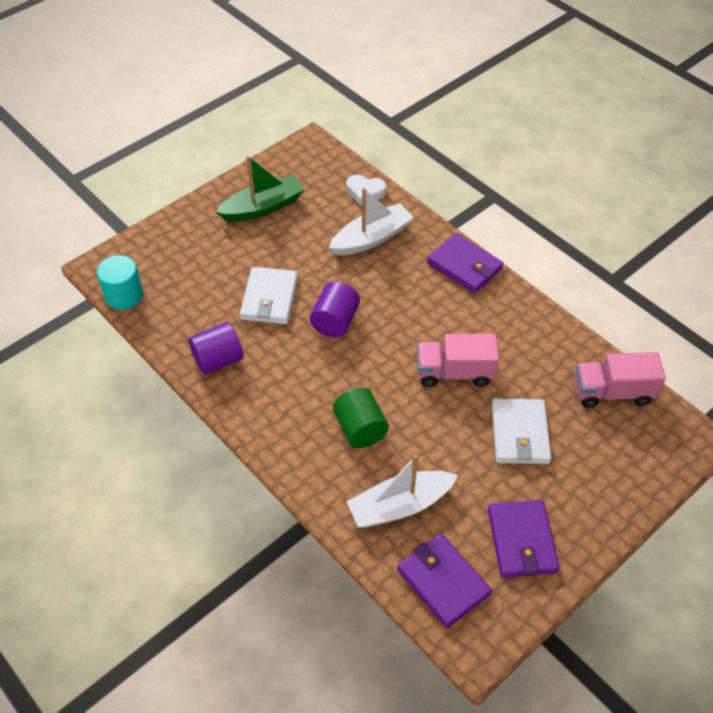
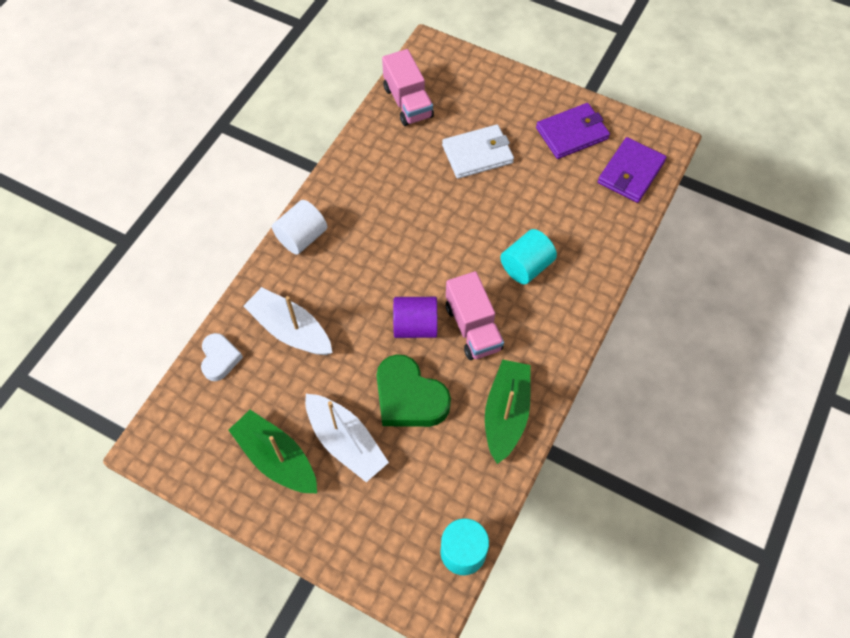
camera: 110 degrees left, 10 degrees up
purple cylinder [188,322,244,375] -> green boat [485,359,530,464]
white wallet [240,267,298,324] -> green heart [376,354,451,427]
green cylinder [333,387,389,448] -> turquoise cylinder [500,229,557,284]
white boat [346,454,458,528] -> white boat moved to [305,394,389,482]
pink truck [417,334,499,387] -> pink truck moved to [446,271,504,360]
purple wallet [427,233,504,294] -> white cylinder [272,200,327,255]

